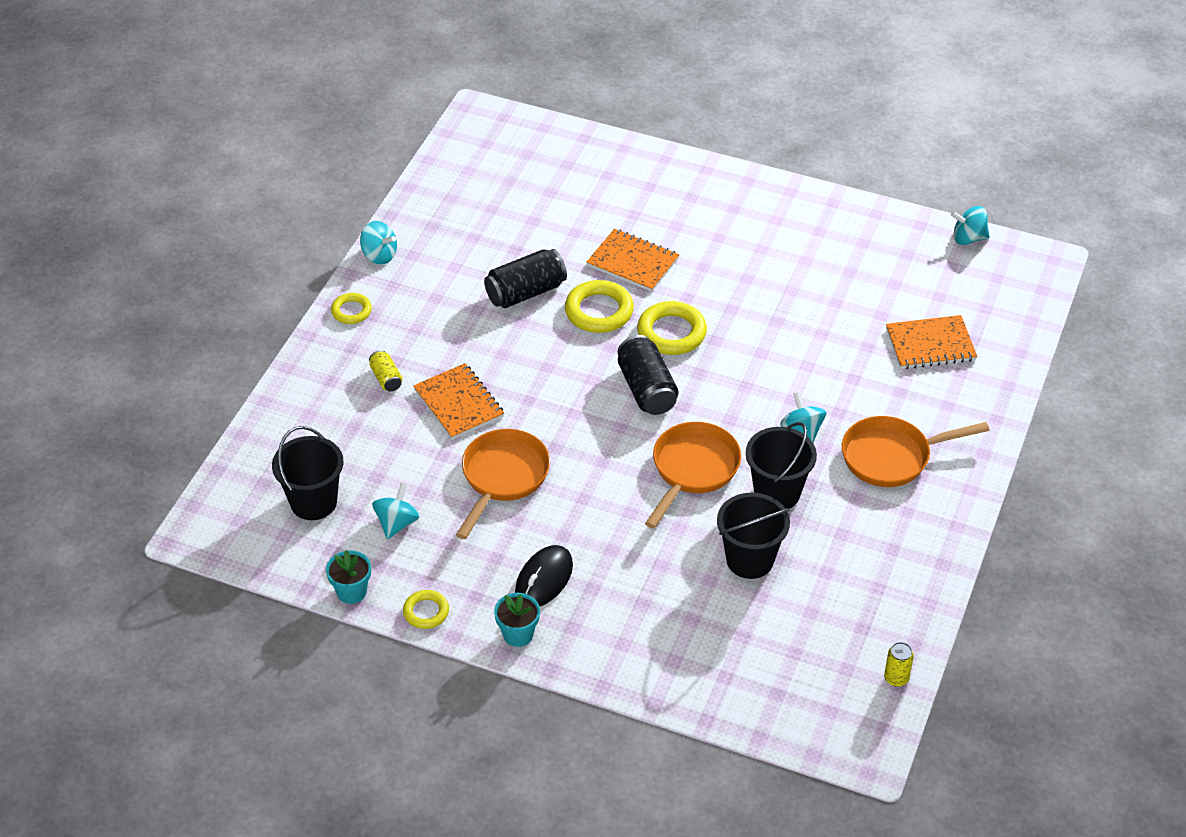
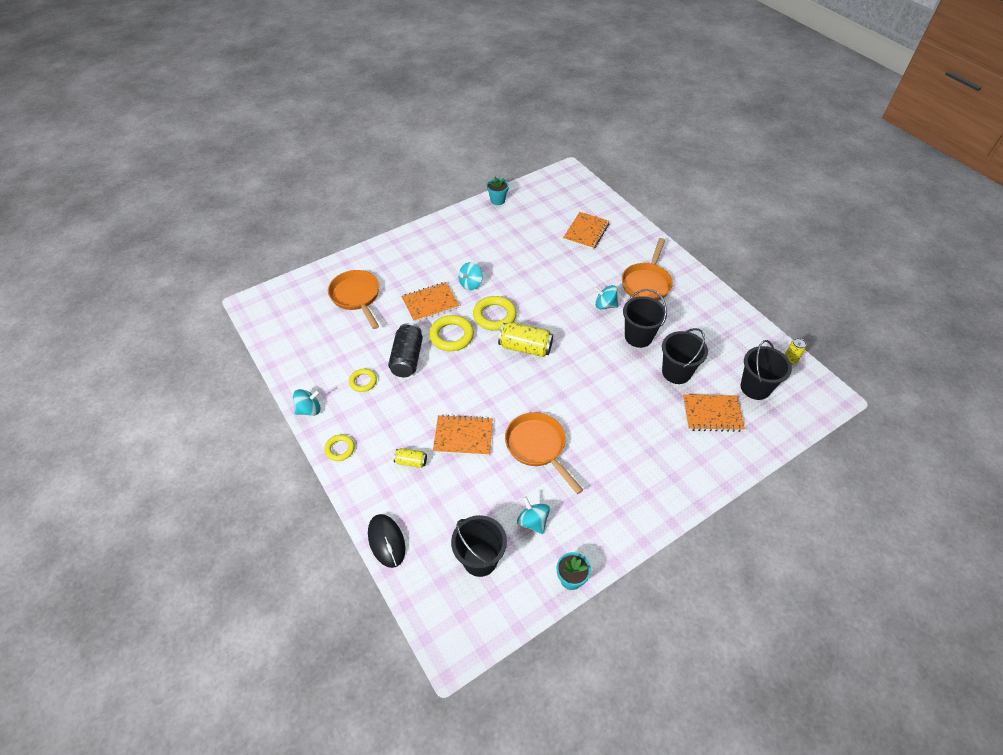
camera: 55 degrees left, 5 degrees up
yellow ring [403,590,449,629] -> yellow ring moved to [349,369,377,392]
turquoise flower pot [494,593,540,647] -> turquoise flower pot moved to [487,177,509,205]
black mouse [515,545,573,606] -> black mouse moved to [368,514,405,568]
black can [617,335,678,415] -> yellow can [498,322,553,357]
orange pan [645,422,741,529] -> orange pan moved to [328,270,379,329]
turquoise spinning top [951,206,990,245] -> turquoise spinning top moved to [458,262,483,290]
none -> orange notebook [683,394,745,432]
none -> black bucket [741,340,792,400]

